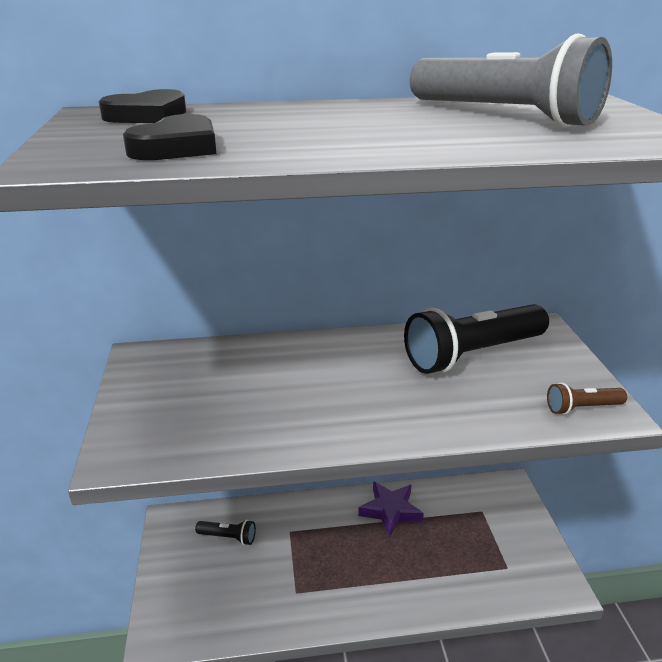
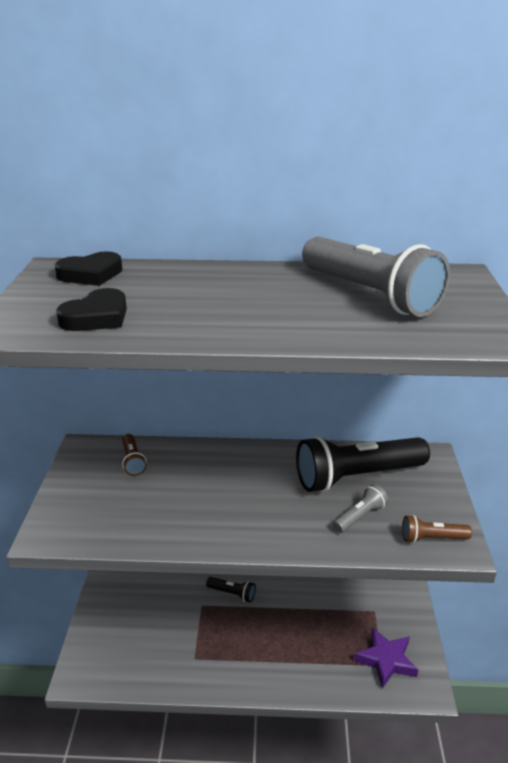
camera: 10 degrees right, 0 degrees up
black flashlight [195,520,256,545] -> black flashlight moved to [206,577,256,602]
purple star [358,481,424,537] -> purple star moved to [354,628,418,688]
none -> brown flashlight [122,434,147,476]
none -> grey flashlight [333,484,388,533]

